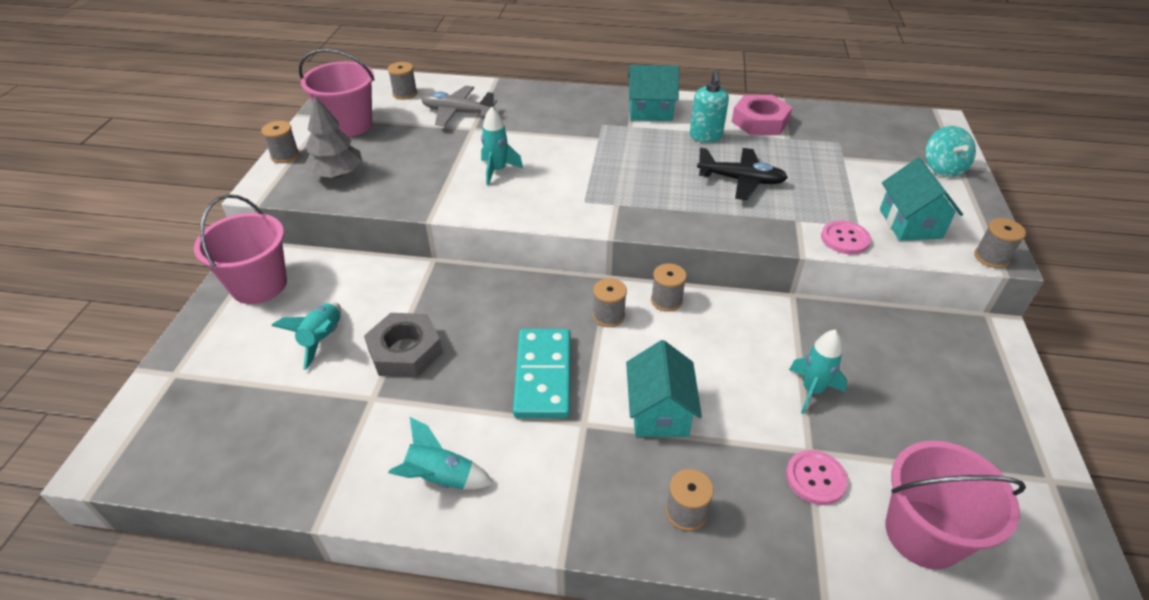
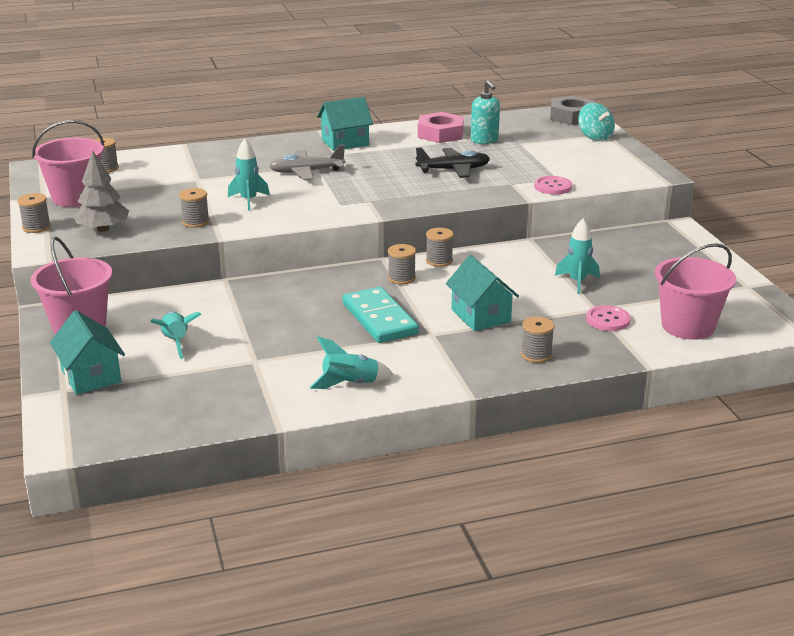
camera: 25 degrees left, 15 degrees down
grey nut [364,313,443,377] -> grey nut moved to [550,96,594,125]
grey plane [421,86,497,126] -> grey plane moved to [269,145,345,180]
turquoise soap dispenser [690,70,729,142] -> turquoise soap dispenser moved to [471,80,500,144]
turquoise house [880,158,963,241] -> turquoise house moved to [50,310,125,395]
grey spool [974,218,1026,268] -> grey spool moved to [179,188,209,228]

